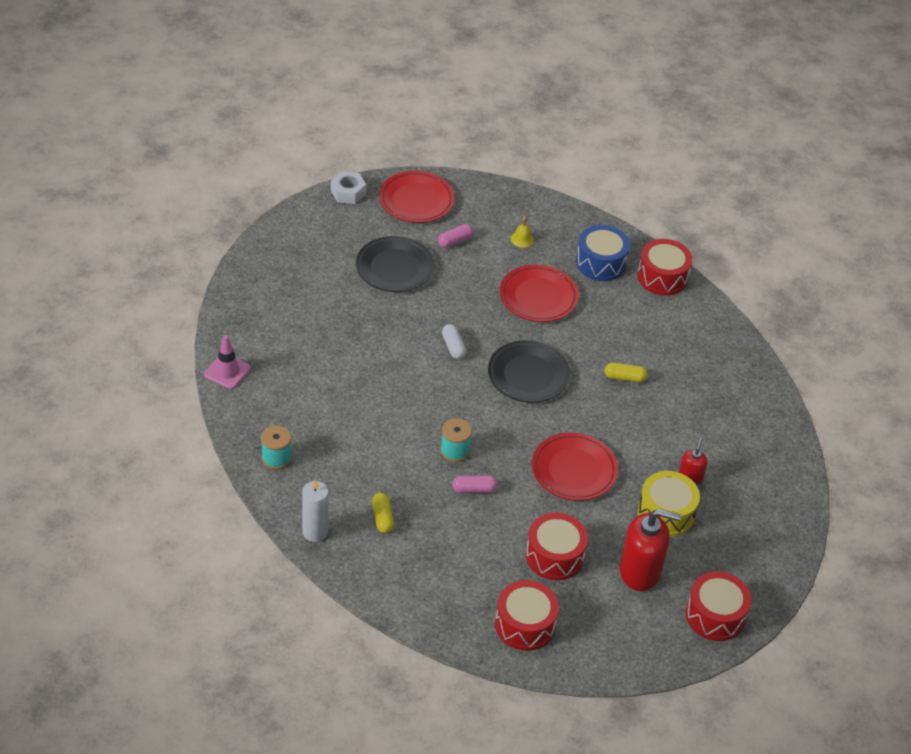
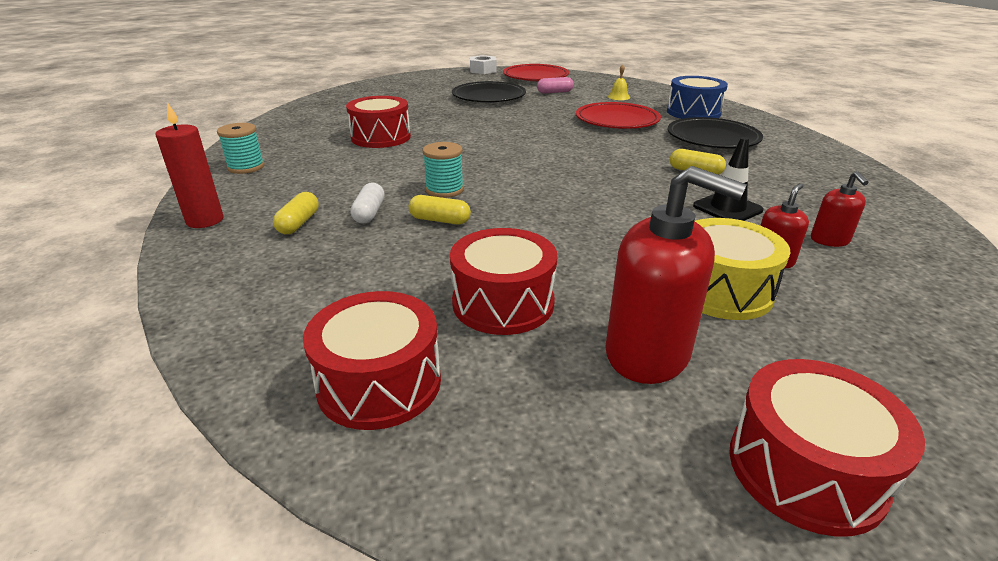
camera: 25 degrees right, 15 degrees down
pink traffic cone [204,335,251,389] -> none
white candle [302,479,329,542] -> red candle [155,102,224,228]
white capsule [442,324,466,359] -> white capsule moved to [351,182,384,223]
pink capsule [452,475,498,493] -> yellow capsule [409,195,471,224]
black plate [488,340,570,403] -> black plate moved to [667,117,763,148]
red plate [532,433,618,501] -> none
red drum [637,239,692,296] -> red drum moved to [346,96,411,148]
none -> black traffic cone [693,137,764,221]
none -> red soap dispenser [811,171,869,247]

